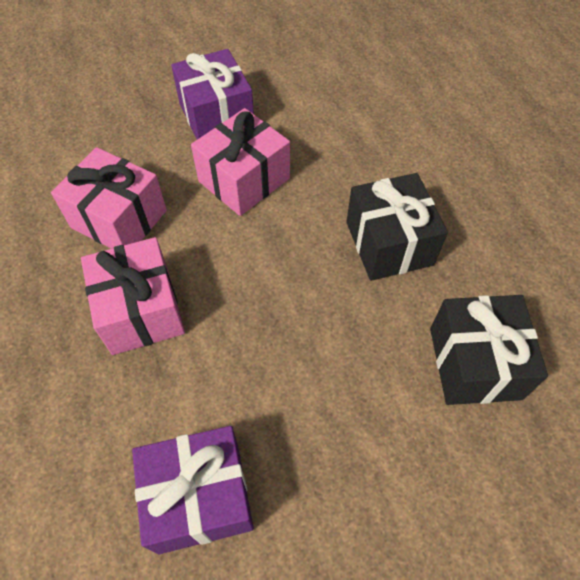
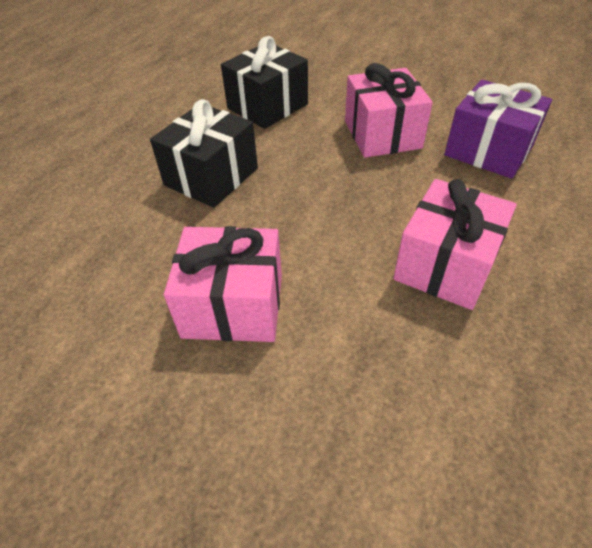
camera: 130 degrees left, 10 degrees down
pink gift [51,147,167,249] -> pink gift moved to [345,63,433,158]
purple gift [171,49,254,140] -> none

